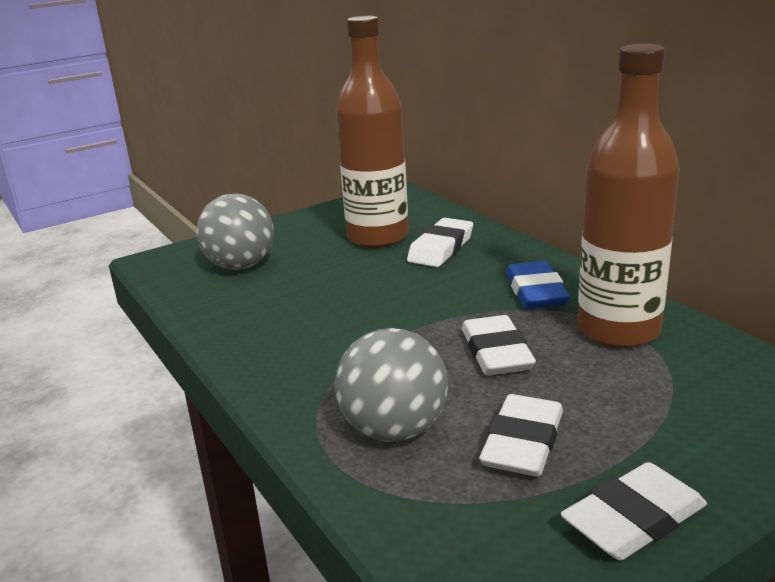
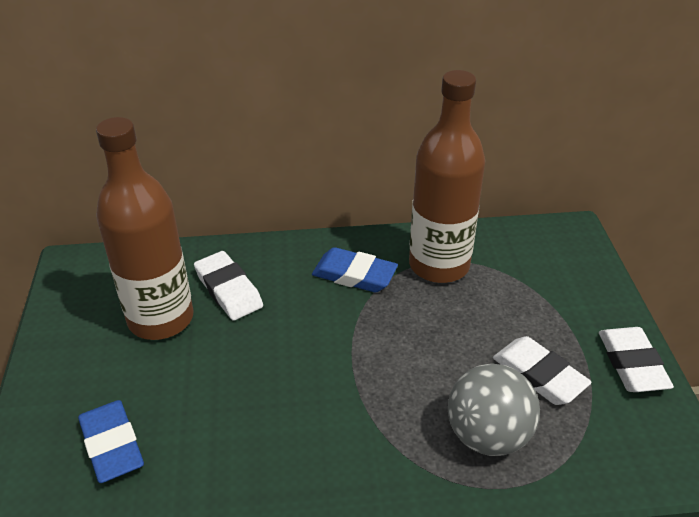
camera: 65 degrees left, 15 degrees up
grey ball [196,193,274,270] -> blue eraser [78,400,144,483]
white eraser [462,315,536,376] -> none

